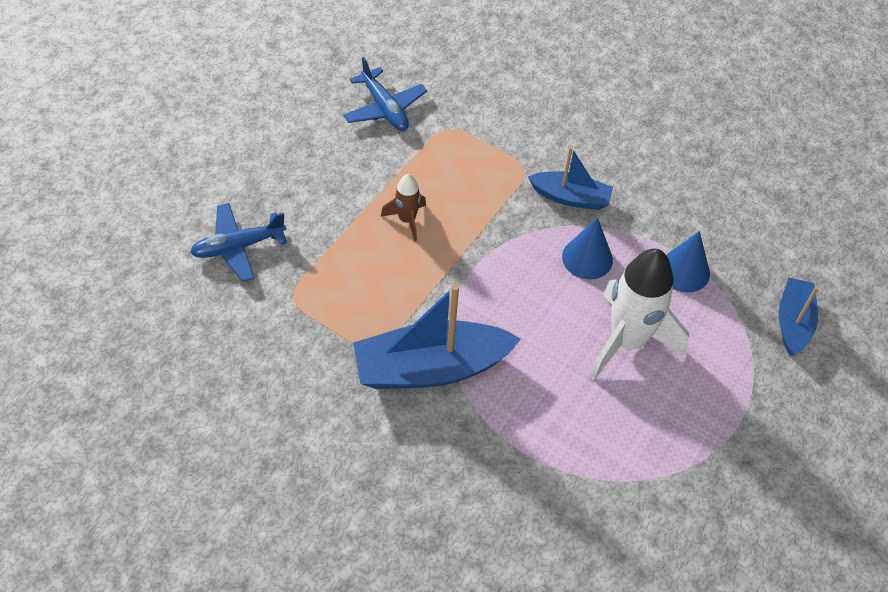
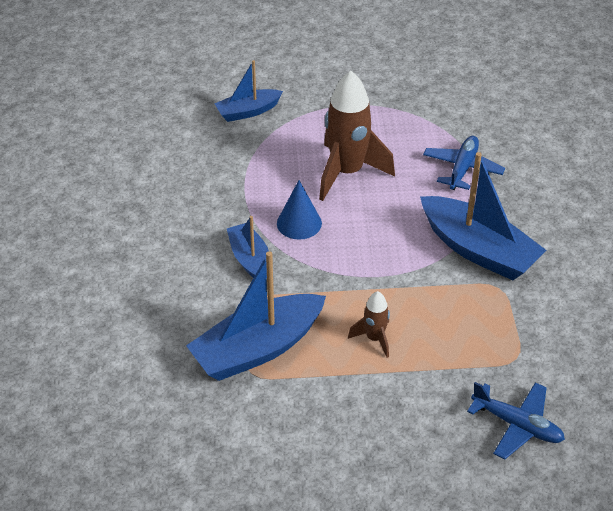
camera: 125 degrees left, 10 degrees down
blue plane [343,57,427,131] -> blue plane moved to [423,136,505,190]
white rocket [590,249,689,380] -> brown rocket [319,71,395,201]
blue cone [666,231,710,292] -> none
none -> blue boat [186,251,326,381]

